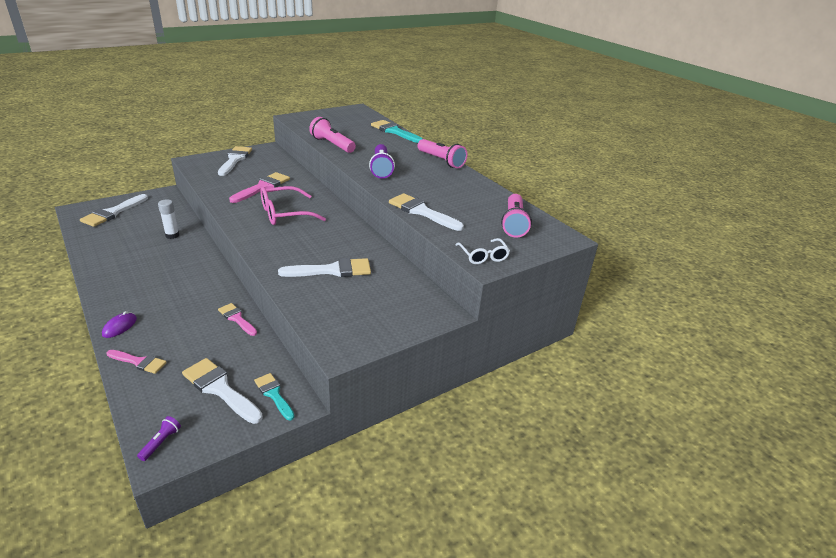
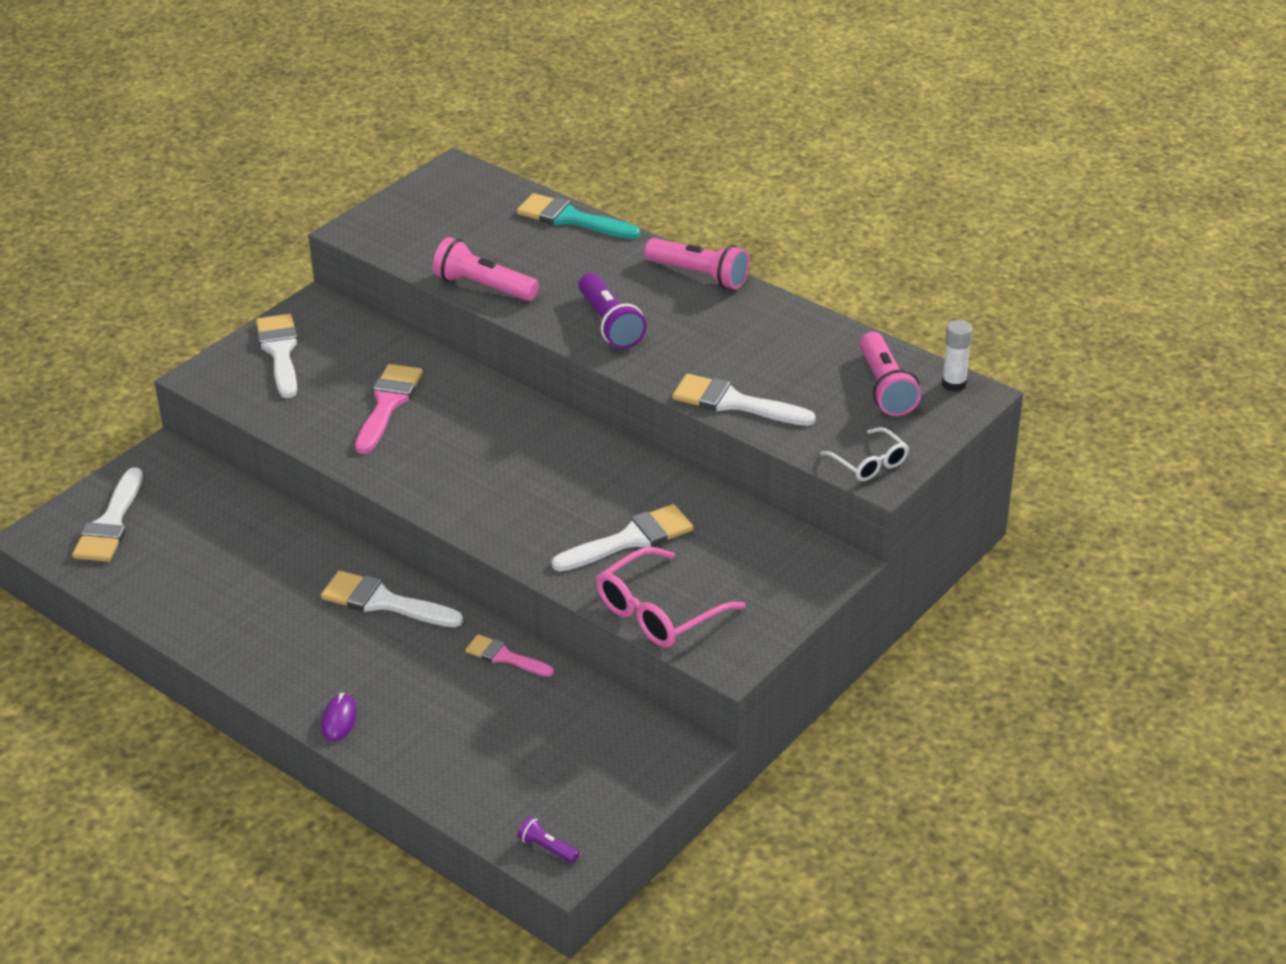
camera: 15 degrees left, 5 degrees up
pink brush [106,350,167,374] -> none
purple flashlight [137,416,181,461] -> purple flashlight turned 60 degrees counterclockwise [518,816,579,863]
white glue stick [158,199,179,239] -> white glue stick moved to [942,320,973,392]
white brush [182,358,263,424] -> white brush moved to [321,571,463,627]
turquoise brush [254,373,295,420] -> none
pink glasses [260,186,326,225] -> pink glasses moved to [596,547,745,648]

